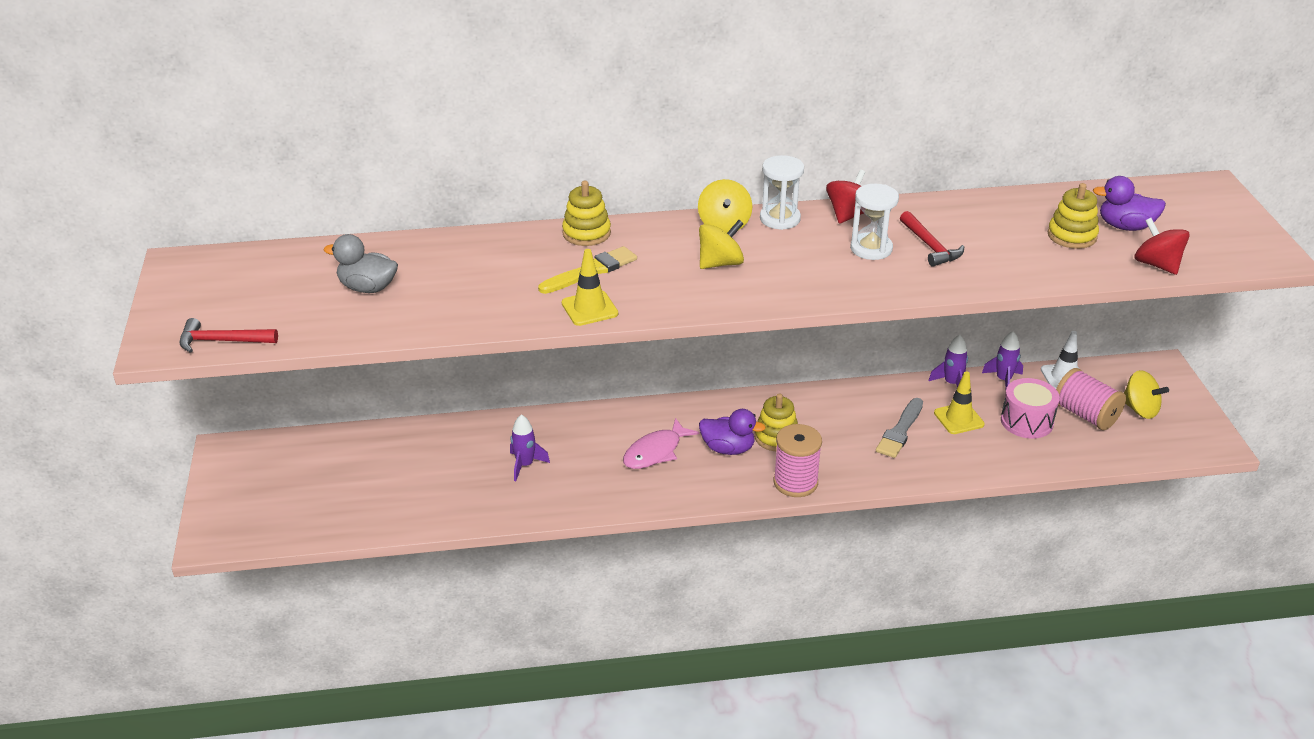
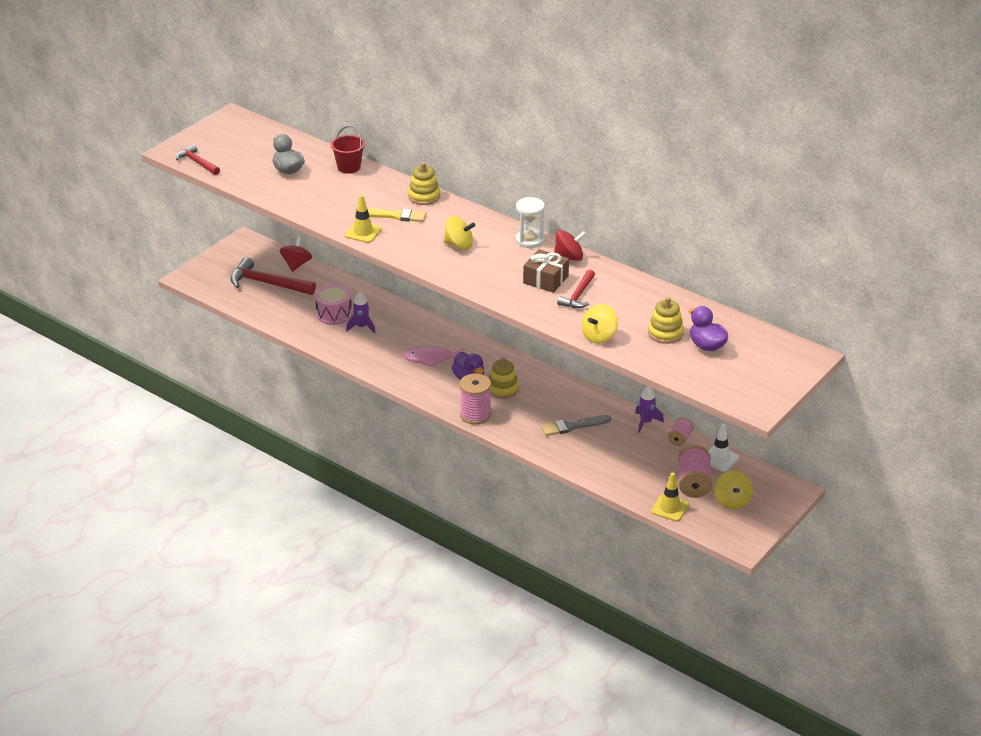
camera: 45 degrees right, 0 degrees up
yellow spinning top [698,179,752,233] -> yellow spinning top moved to [582,304,618,344]
white hourglass [850,184,899,260] -> brown gift [523,249,569,293]
yellow traffic cone [934,372,985,434] -> yellow traffic cone moved to [651,472,689,521]
purple rocket [982,331,1023,388] -> pink spool [668,417,693,446]
pink drum [1001,378,1060,439] -> pink drum moved to [315,284,352,325]
red spinning top [1135,218,1190,275] -> red spinning top moved to [280,237,312,272]
none -> red hammer [230,257,316,295]
none -> red bucket [331,126,365,174]

